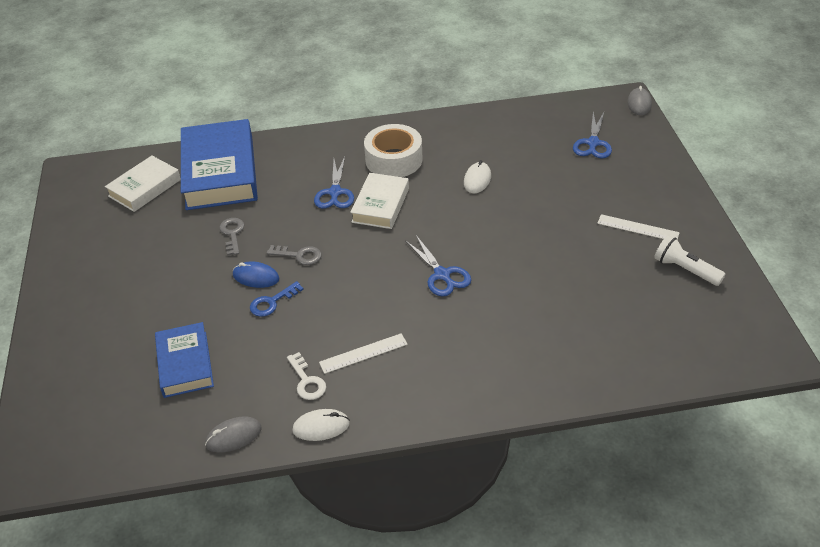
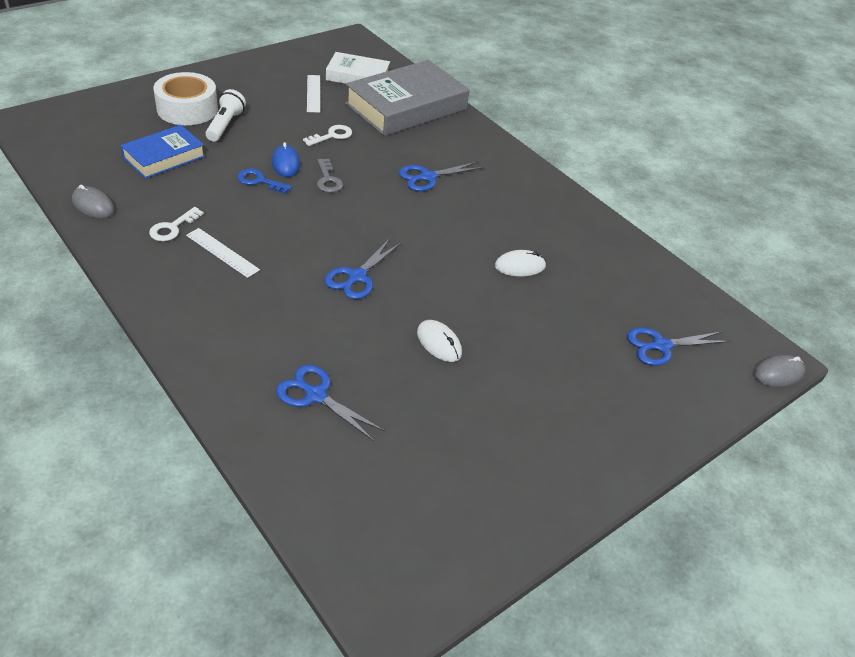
camera: 55 degrees right, 0 degrees up
blue book [181,119,258,210] -> grey book [345,60,470,136]
grey key [220,218,244,256] -> white key [303,125,352,146]
white mouse [292,409,350,441] -> white mouse moved to [417,320,462,362]
white book [350,173,409,229] -> none
white tape [364,124,423,177] -> white tape moved to [153,72,218,125]
white ruler [597,214,680,240] -> white ruler moved to [307,75,320,113]
white flashlight [654,235,726,286] -> white flashlight moved to [205,89,246,142]
none -> blue scissors [276,365,384,441]

